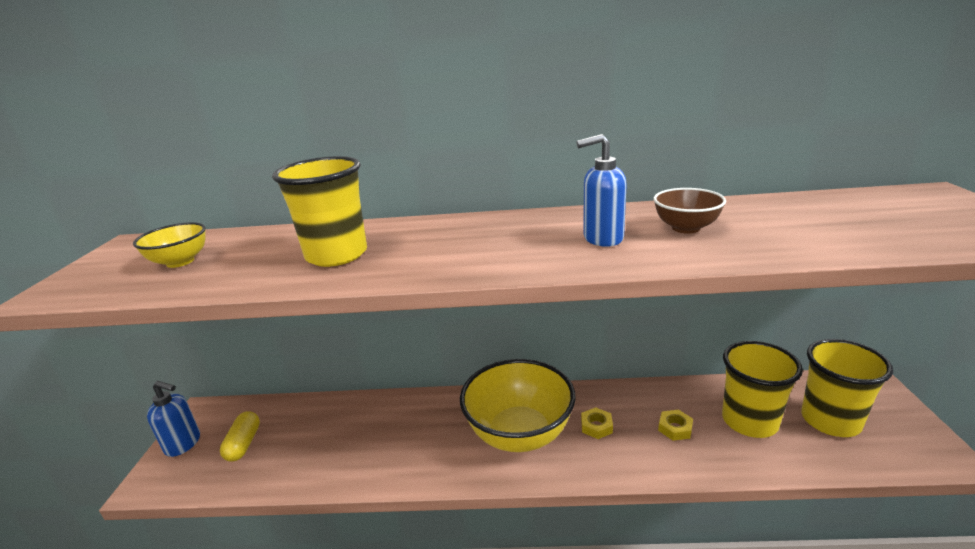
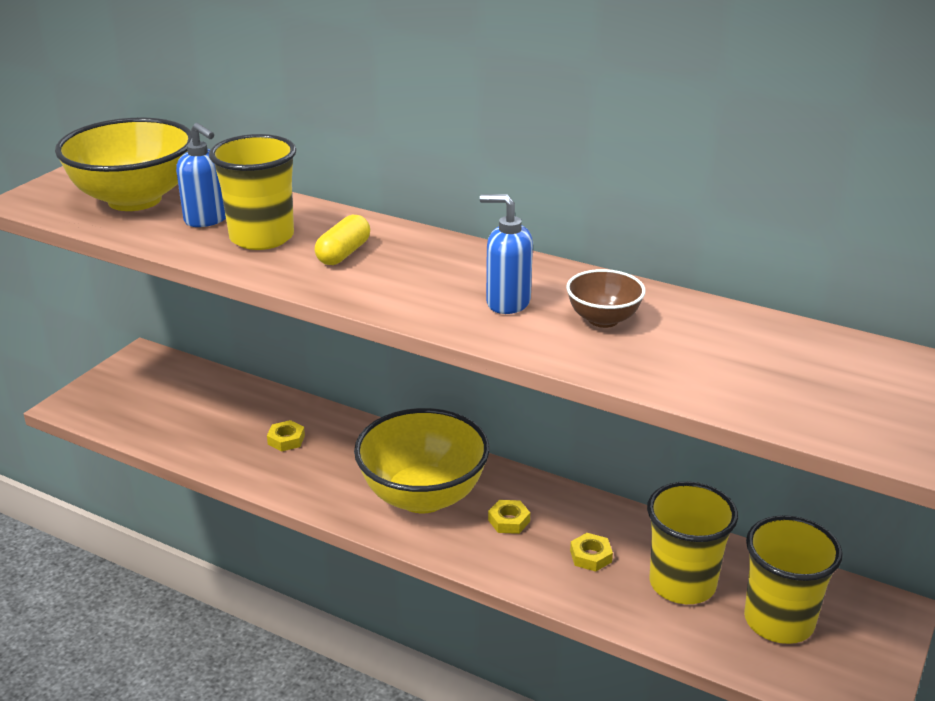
camera: 25 degrees right, 5 degrees up
yellow bowl [133,222,206,268] -> yellow bowl [55,118,193,211], size x2.05
blue soap dispenser [147,381,200,457] -> blue soap dispenser moved to [176,123,226,227]
yellow capsule [220,411,260,461] -> yellow capsule moved to [315,215,370,265]
none -> yellow nut [267,420,305,452]

